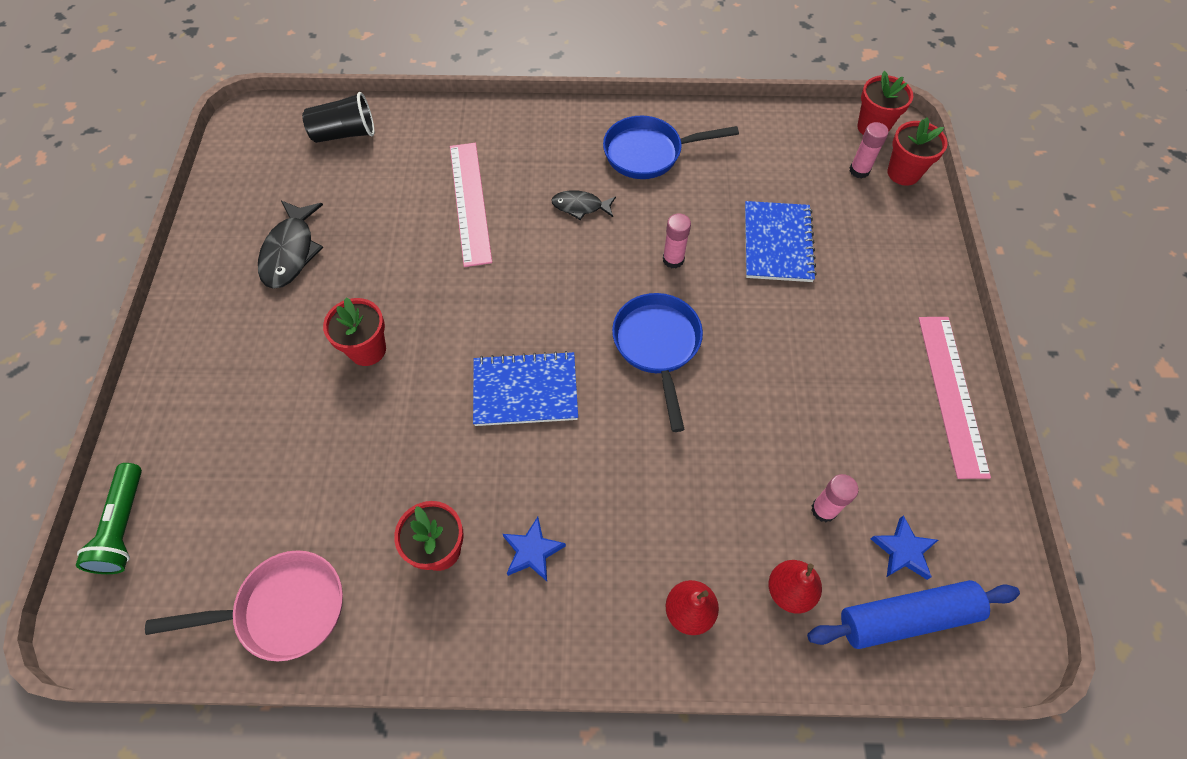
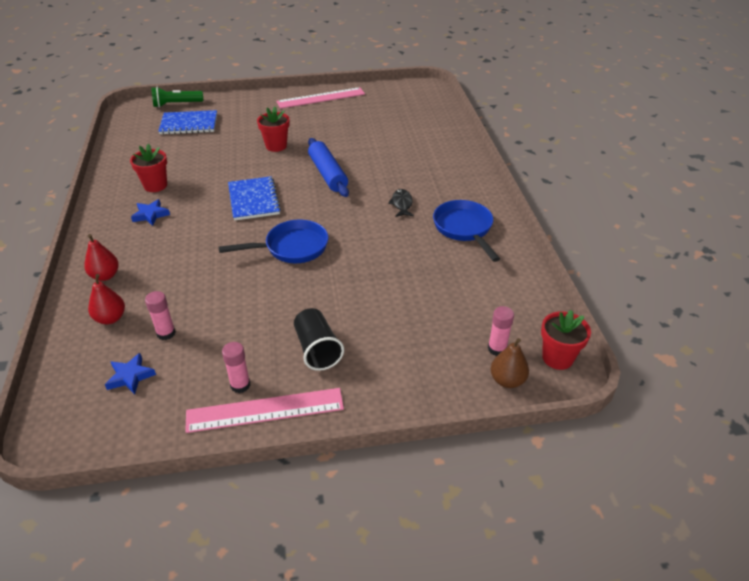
camera: 80 degrees right, 20 degrees down
pink pan [145,550,343,661] -> none
black fish [258,201,323,289] -> none
black cup [302,92,374,143] -> black cup moved to [294,308,344,371]
pink ruler [450,143,492,267] -> pink ruler moved to [276,87,365,109]
pink glue stick [663,213,691,268] -> pink glue stick moved to [222,342,251,393]
blue notebook [745,201,817,282] -> blue notebook moved to [158,110,217,135]
blue rolling pin [807,580,1020,649] -> blue rolling pin moved to [308,138,349,197]
red flower pot [887,118,948,186] -> brown pear [491,338,529,388]

